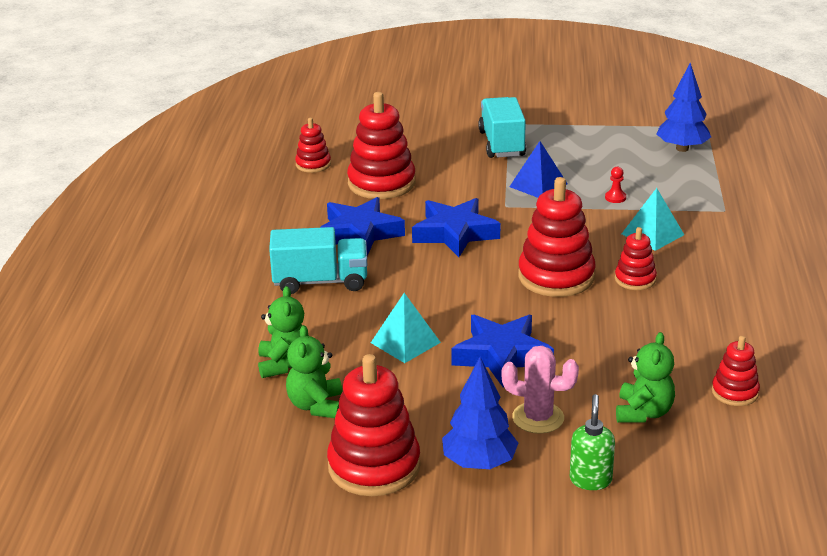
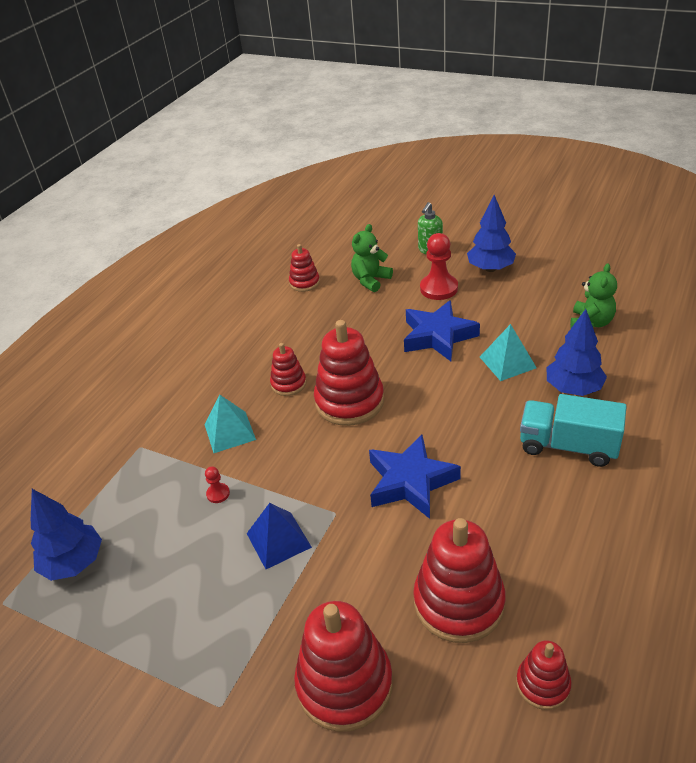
camera: 155 degrees left, 10 degrees up
green teddy bear [258,286,309,378] -> none
blue star [320,197,405,256] -> none
red stacking toy [327,354,421,496] -> red stacking toy moved to [294,601,393,732]
turquoise truck [478,97,526,158] -> none
pink cactus [502,346,579,434] -> red pawn [420,233,458,300]
none -> blue tree [546,309,607,396]

